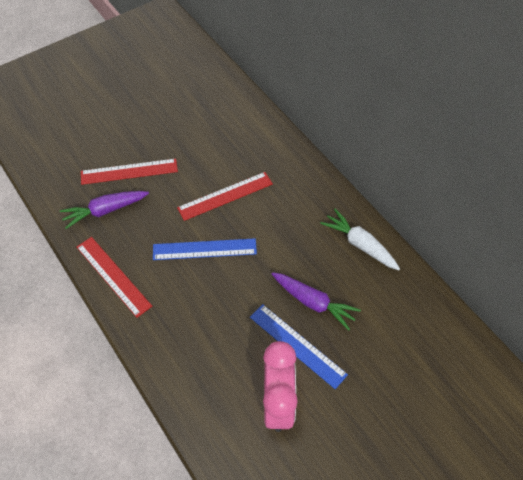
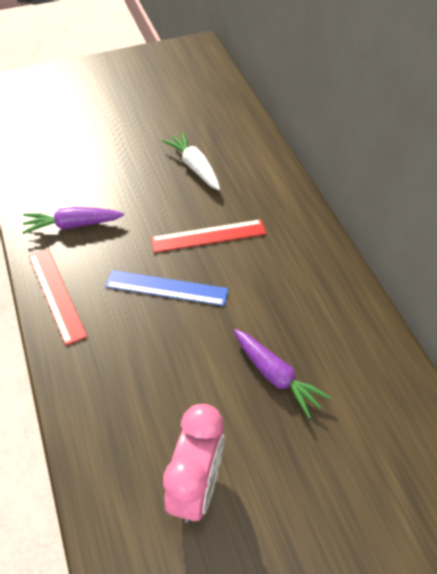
camera: 15 degrees right, 5 degrees down
red ruler [81,158,178,185] -> none
blue ruler [250,304,348,389] -> none
white carrot [320,209,400,270] -> white carrot moved to [162,132,220,190]

